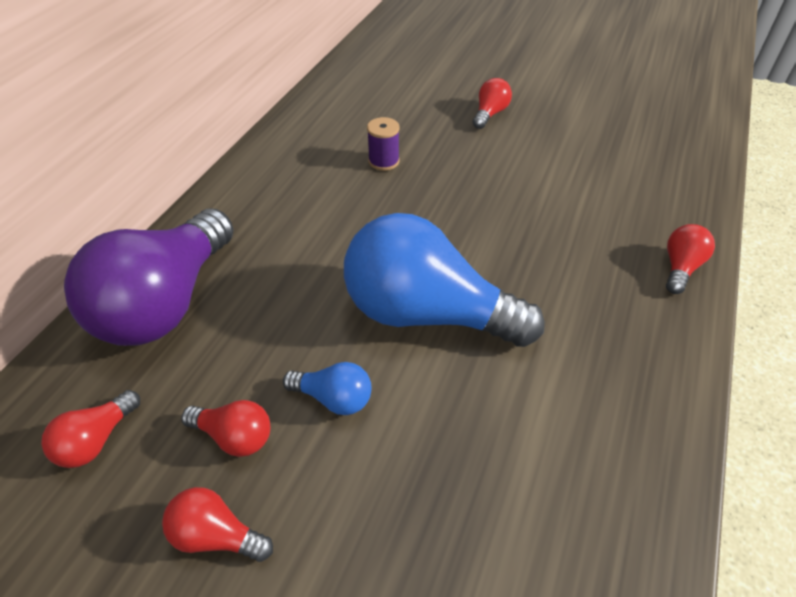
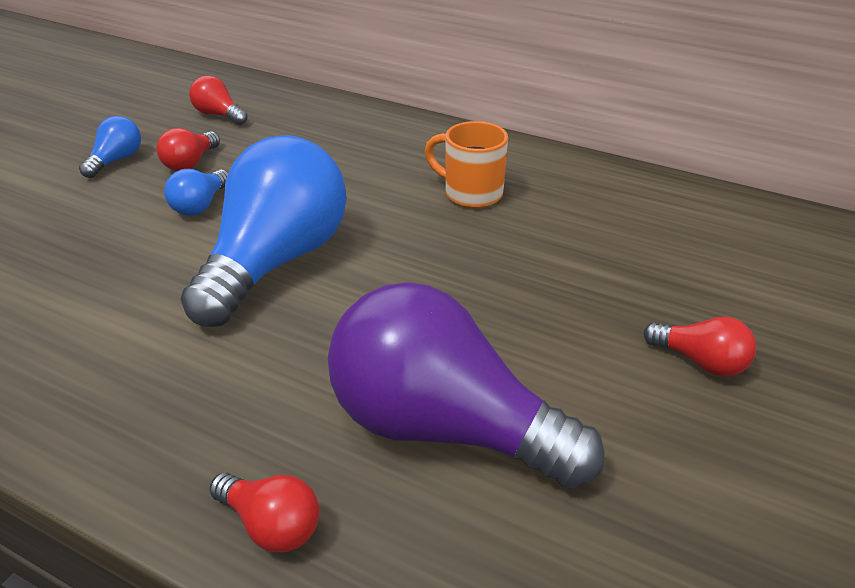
camera: 95 degrees right, 10 degrees down
purple light bulb [64,208,234,346] -> purple light bulb moved to [328,282,605,488]
red light bulb [162,487,273,562] -> blue light bulb [79,116,141,178]
purple spool [367,117,400,171] -> none
none -> orange mug [425,121,508,208]

